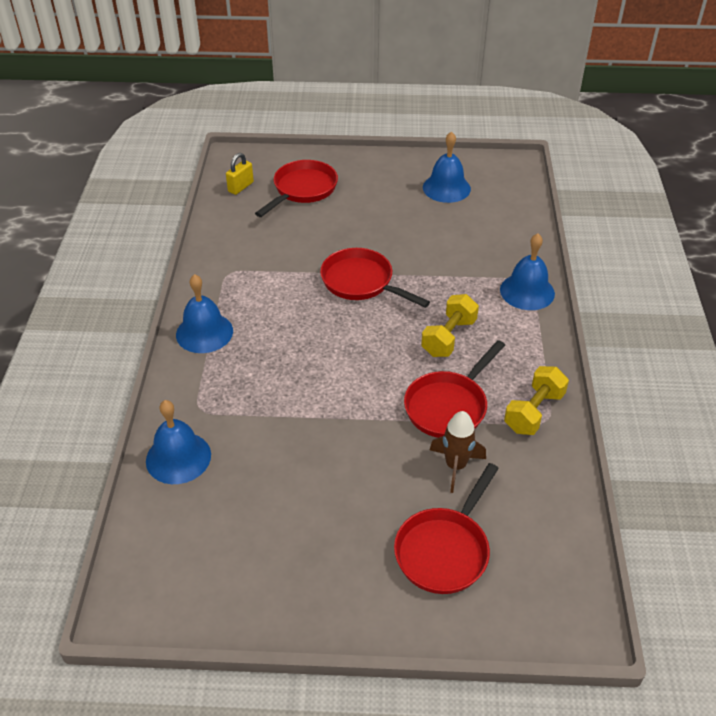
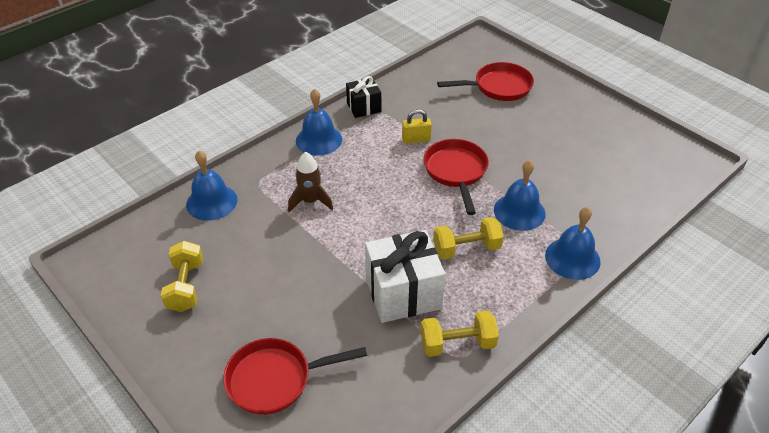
camera: 45 degrees right, 0 degrees up
yellow padlock [226,153,254,195] -> yellow padlock moved to [402,109,432,144]
red pan [404,340,505,438] -> white gift [365,230,445,323]
blue bell [423,131,471,203] -> blue bell moved to [494,160,546,231]
brown rocket [430,411,486,493] -> brown rocket moved to [288,152,333,212]
none -> yellow dumbbell [161,241,203,312]
none -> black gift [346,76,381,118]

